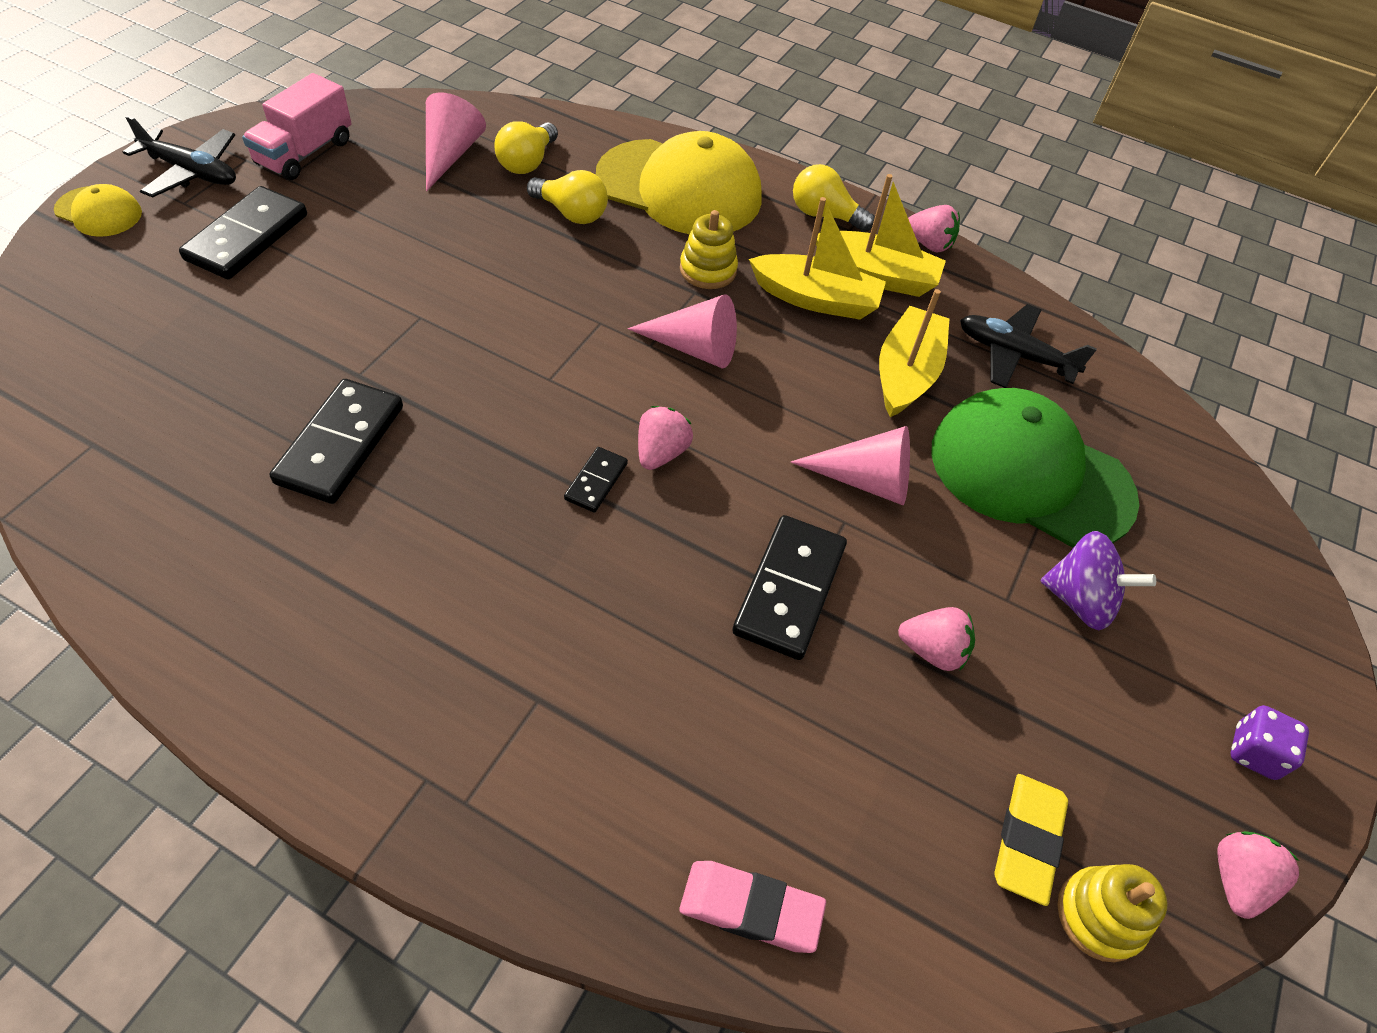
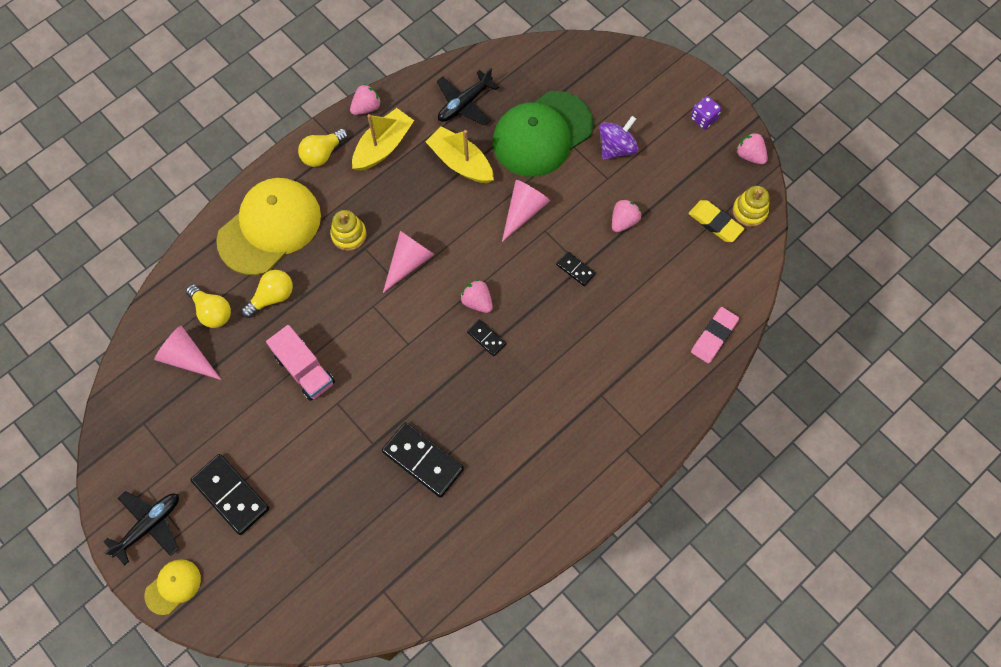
camera: 65 degrees left, 15 degrees up
pink truck [242,73,352,180] -> pink truck moved to [266,325,335,401]
black domino [732,515,847,660] -> black domino [556,251,596,286], size x0.52
yellow boat [749,197,886,320] -> none

